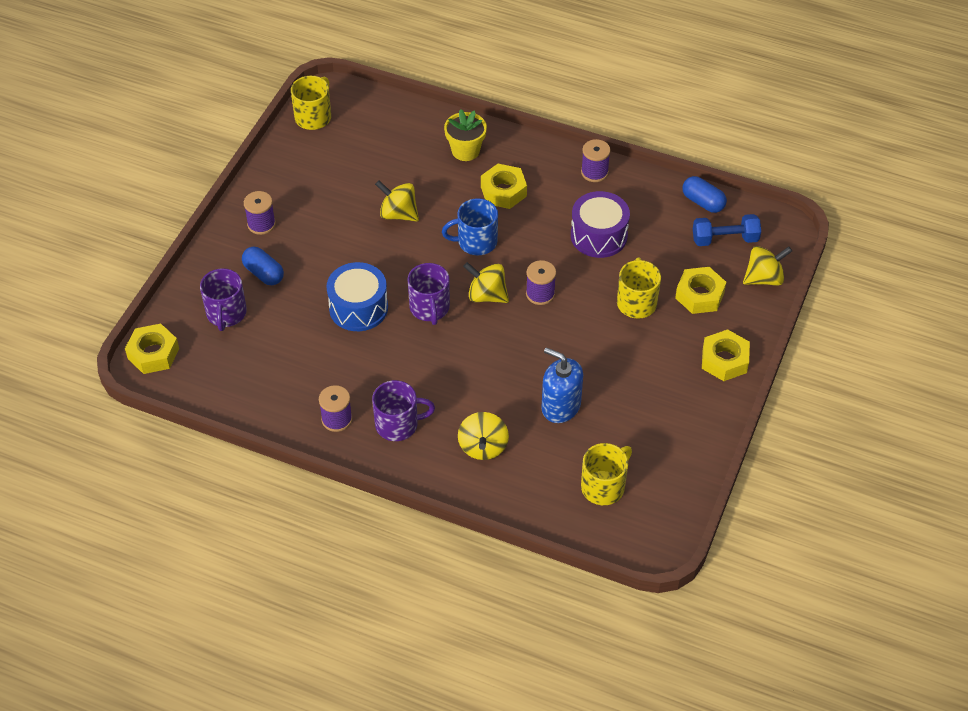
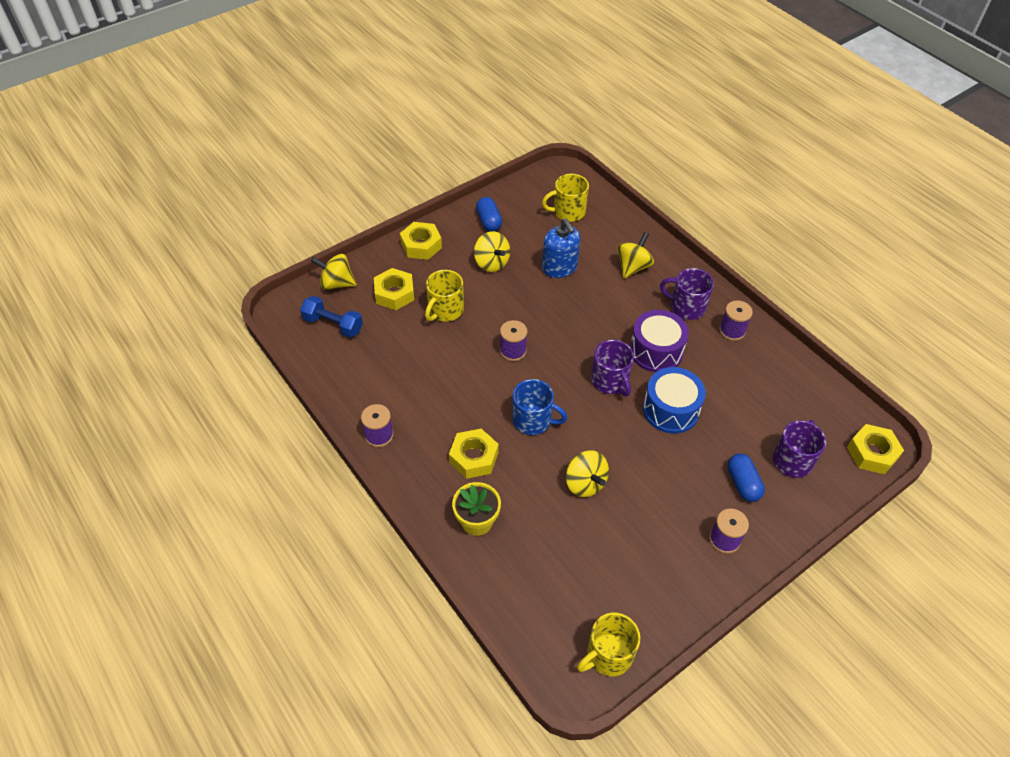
camera: 150 degrees left, 0 degrees up
purple mug [407,263,450,325] -> purple mug turned 135 degrees clockwise [591,340,634,396]
yellow spinning top [463,262,509,303] -> yellow spinning top moved to [474,231,510,272]
purple drum [571,191,630,258] -> purple drum moved to [630,310,689,372]
blue capsule [682,176,727,213] -> blue capsule moved to [476,197,502,232]

